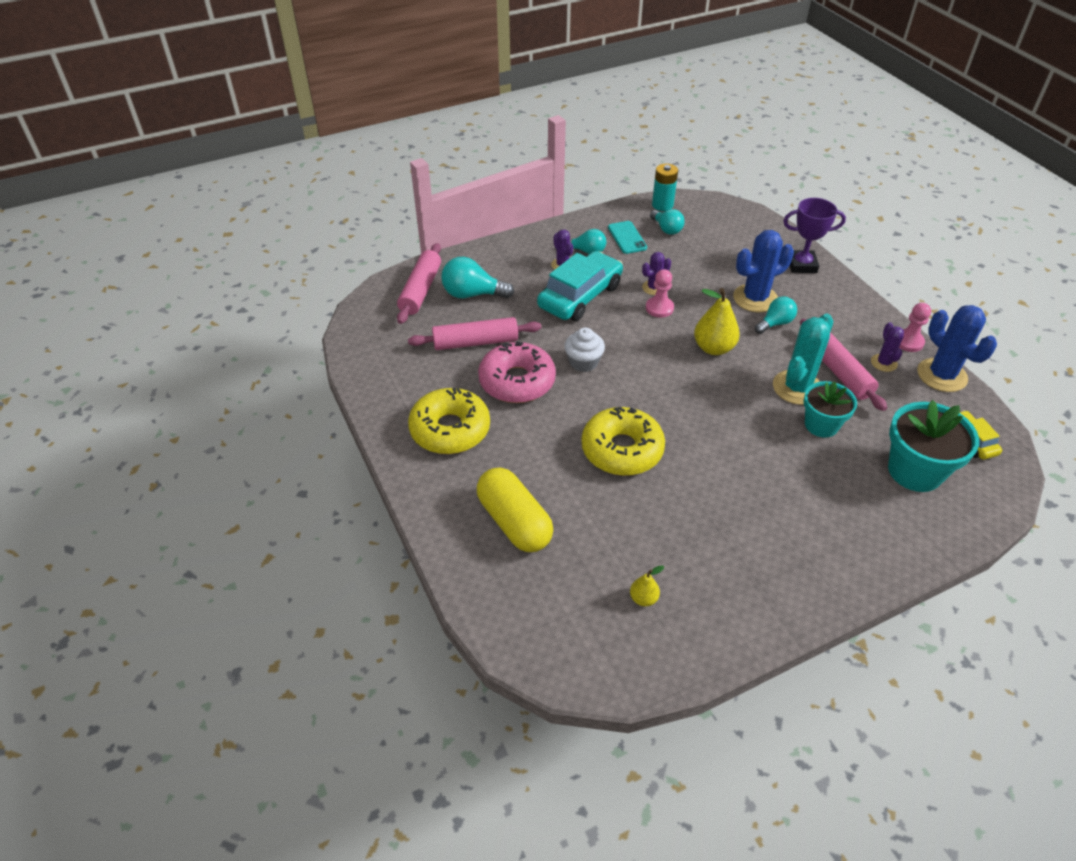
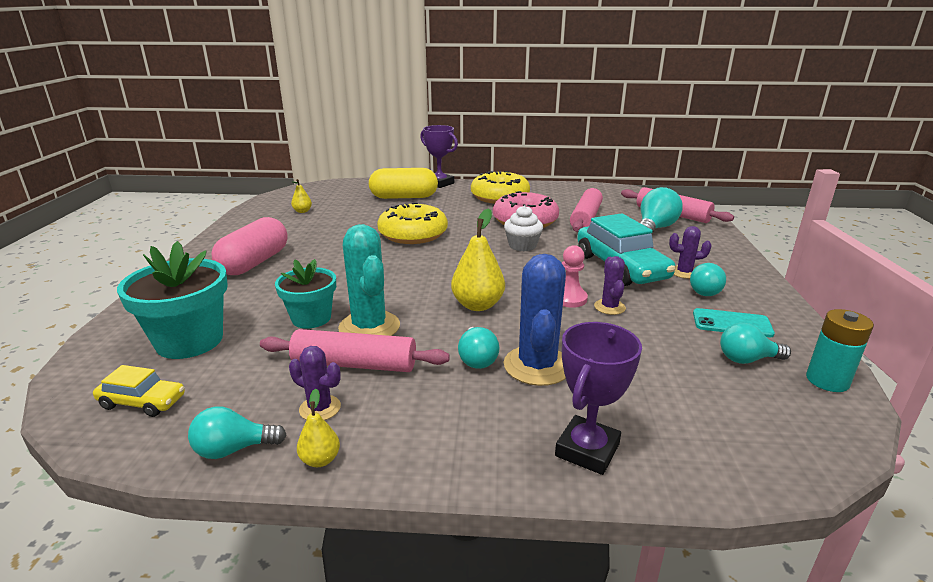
camera: 120 degrees right, 20 degrees down
pink pawn [899,303,931,352] -> yellow pear [297,389,340,467]
blue cactus [917,305,997,392] -> turquoise light bulb [188,407,286,459]
none -> pink capsule [211,217,288,275]
none -> purple trophy [420,125,458,188]

